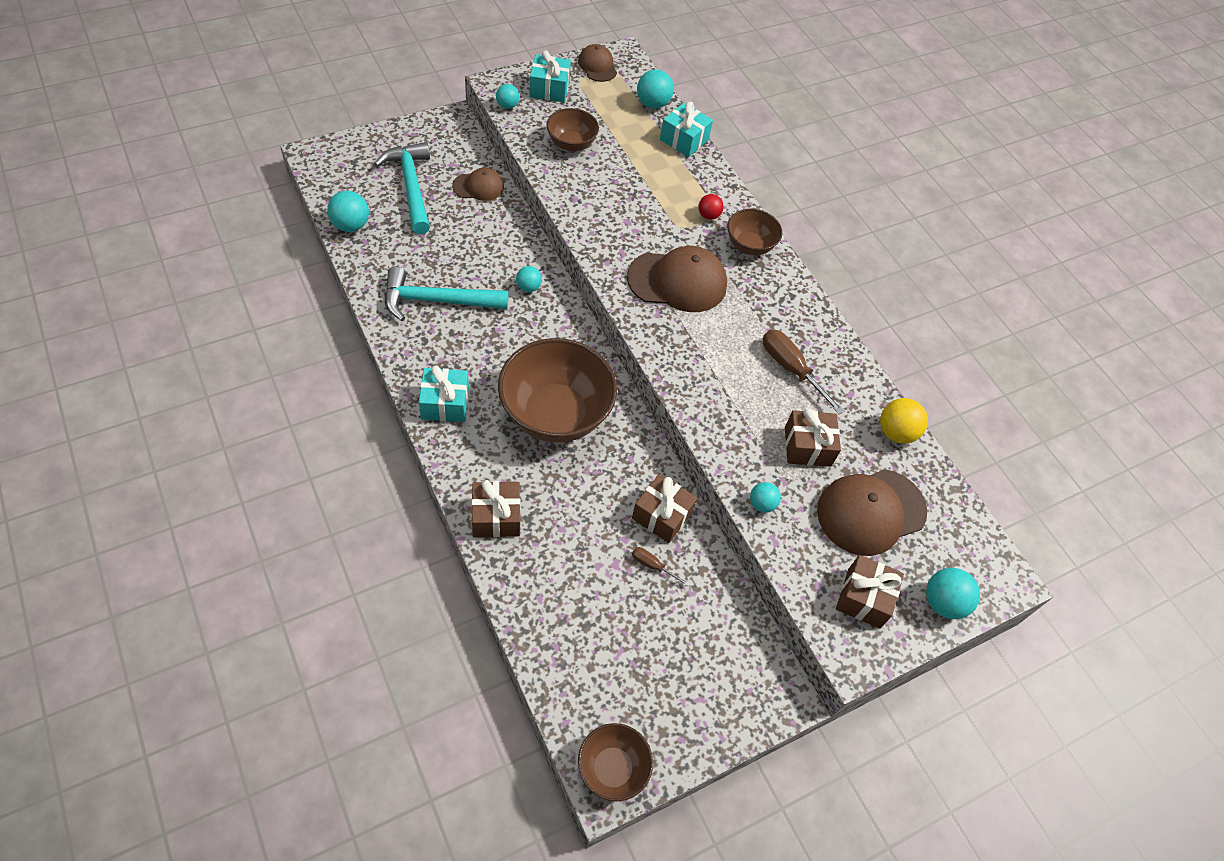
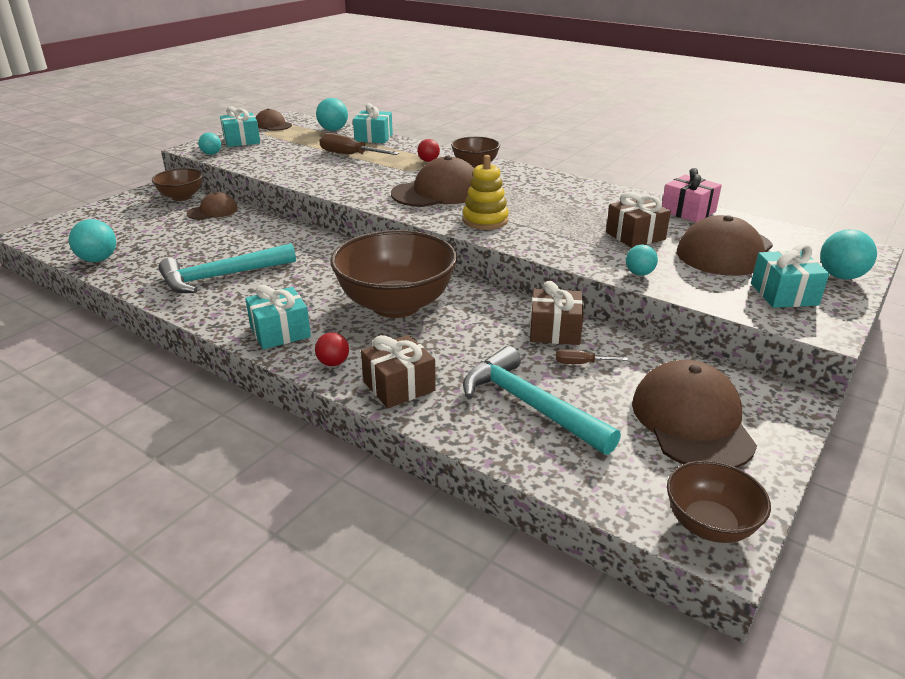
camera: 20 degrees left, 25 degrees down
turquoise hammer [374,142,430,234] -> turquoise hammer moved to [463,346,621,455]
turquoise ball [516,266,542,292] -> none
brown bowl [546,108,599,151] -> brown bowl moved to [152,168,203,201]
brown screwdriver [763,329,845,414] -> brown screwdriver moved to [320,133,399,155]
brown gift [836,555,904,628] -> turquoise gift [751,244,829,308]
yellow ball [880,398,928,444] -> pink gift [662,168,722,222]
none -> red ball [315,332,349,366]
none -> yellow stacking toy [463,155,509,230]
none -> brown cap [632,360,757,468]

